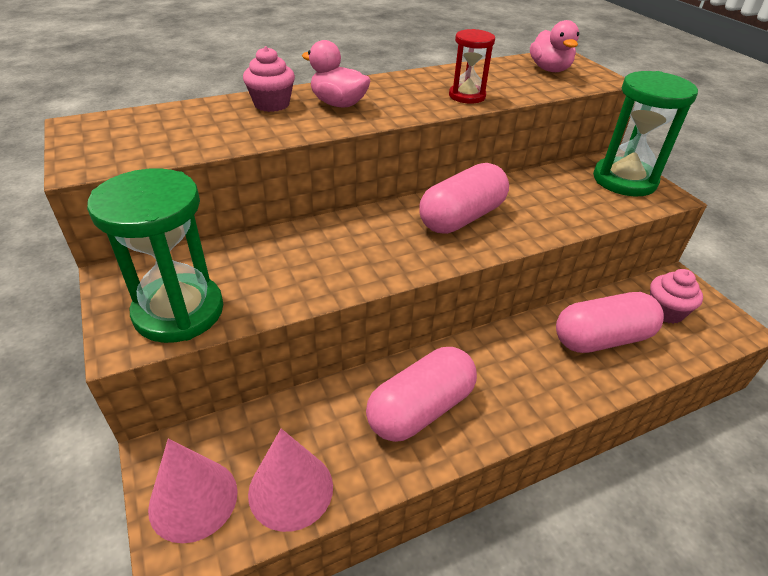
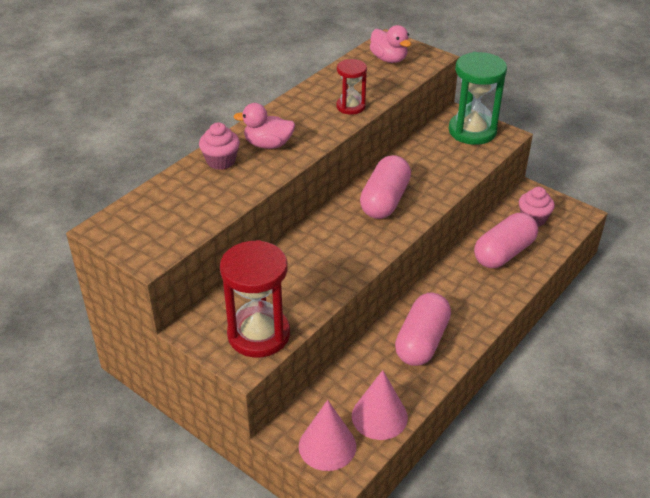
camera: 25 degrees left, 0 degrees up
green hourglass [87,168,223,343] -> red hourglass [220,240,290,358]

